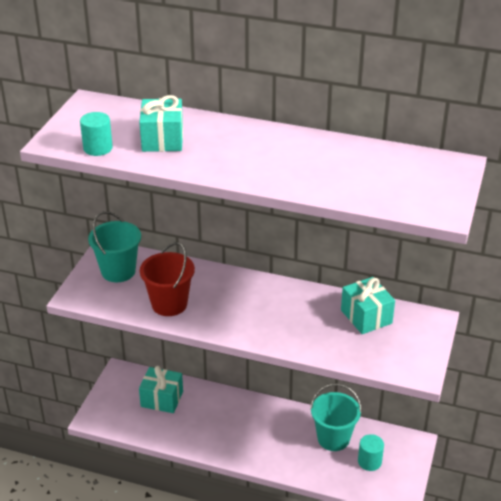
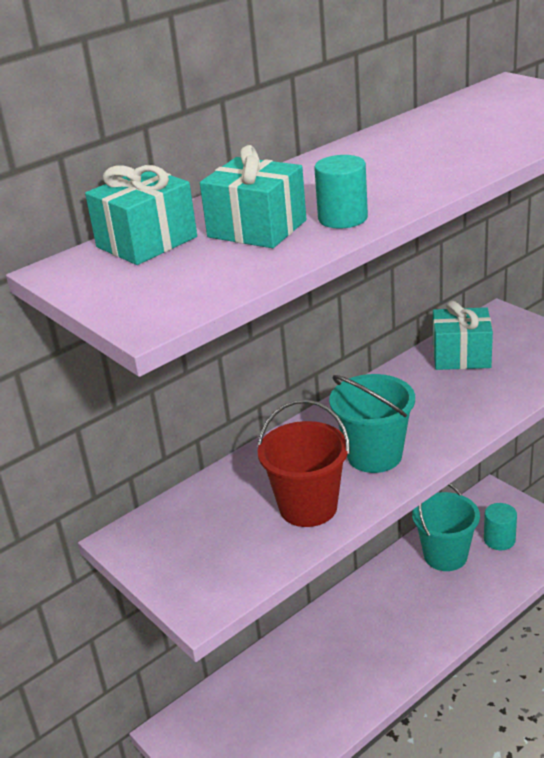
camera: 55 degrees left, 5 degrees down
turquoise cylinder [80,112,113,156] -> turquoise cylinder moved to [314,155,368,229]
turquoise bucket [88,211,141,282] -> turquoise bucket moved to [329,374,415,473]
turquoise gift [139,366,183,413] -> turquoise gift moved to [85,165,197,265]

